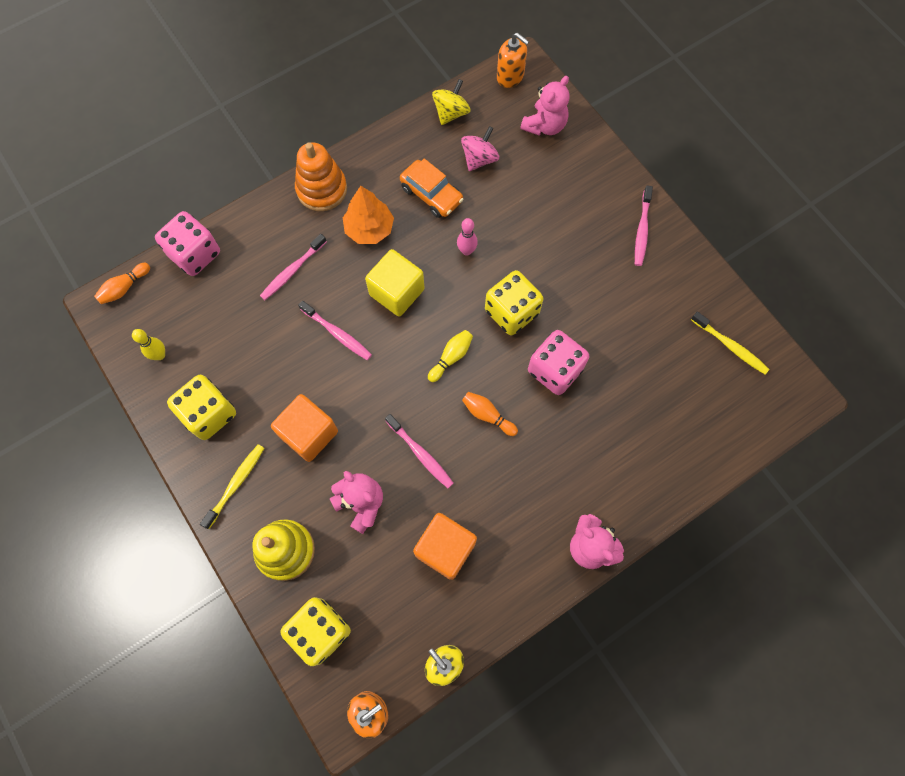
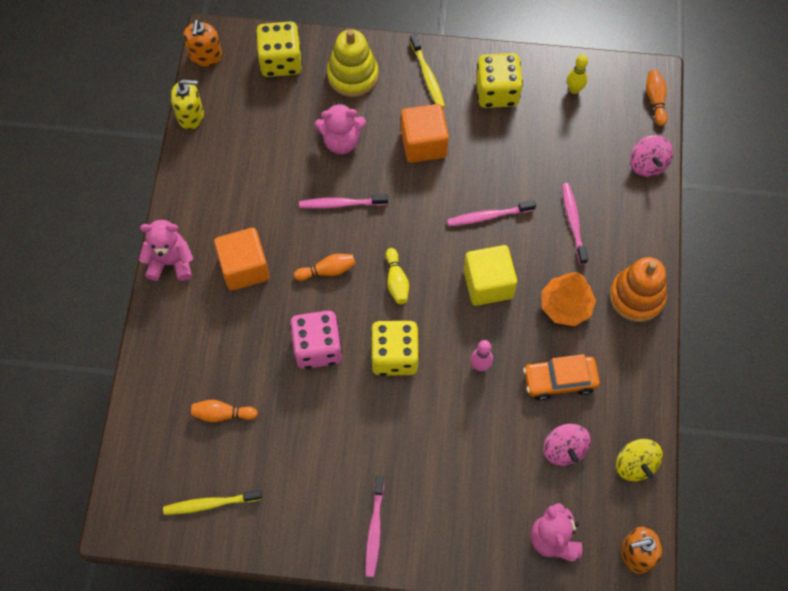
camera: 130 degrees right, 5 degrees down
pink dice [155,211,220,276] -> pink spinning top [630,135,673,177]
orange cube [413,513,477,580] -> orange cube moved to [214,228,270,291]
pink toothbrush [635,185,653,266] -> pink toothbrush turned 135 degrees counterclockwise [365,476,384,577]
none -> orange bowling pin [191,400,258,422]

